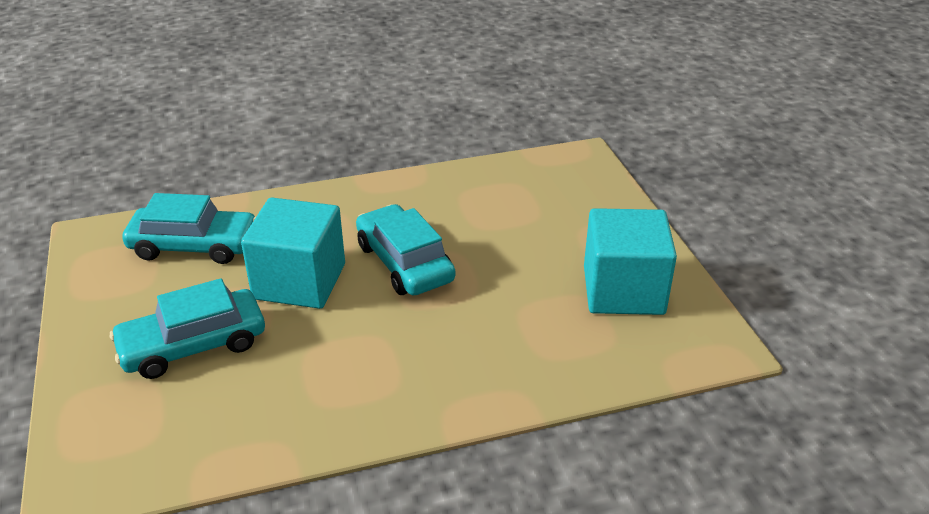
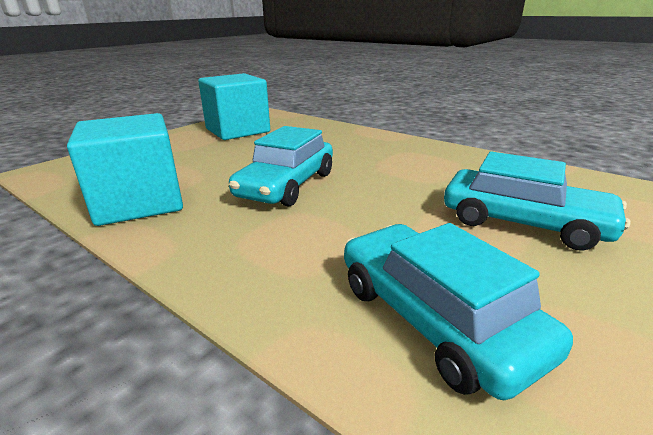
camera: 125 degrees left, 10 degrees down
turquoise cube [241,198,345,309] -> turquoise cube moved to [67,113,183,226]

